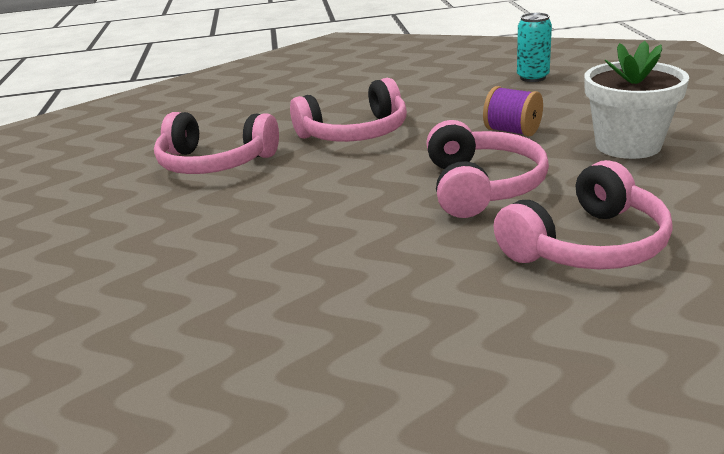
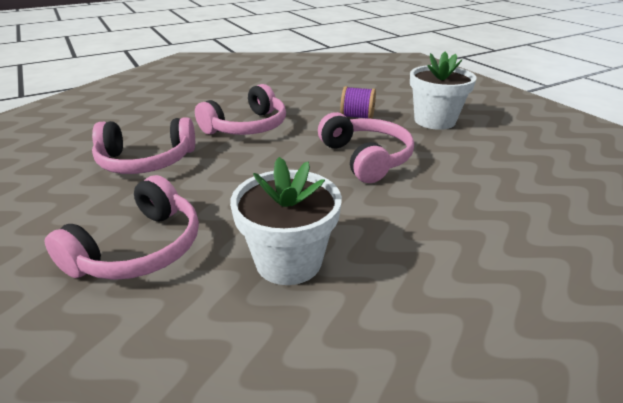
camera: 25 degrees left, 5 degrees up
pink headphones [494,160,673,269] -> pink headphones moved to [45,175,199,280]
turquoise can [517,13,552,82] -> none
none -> white flower pot [230,157,342,285]

